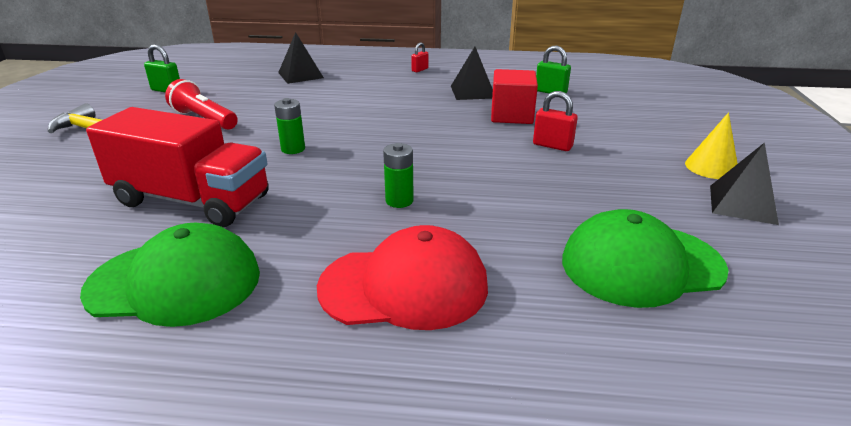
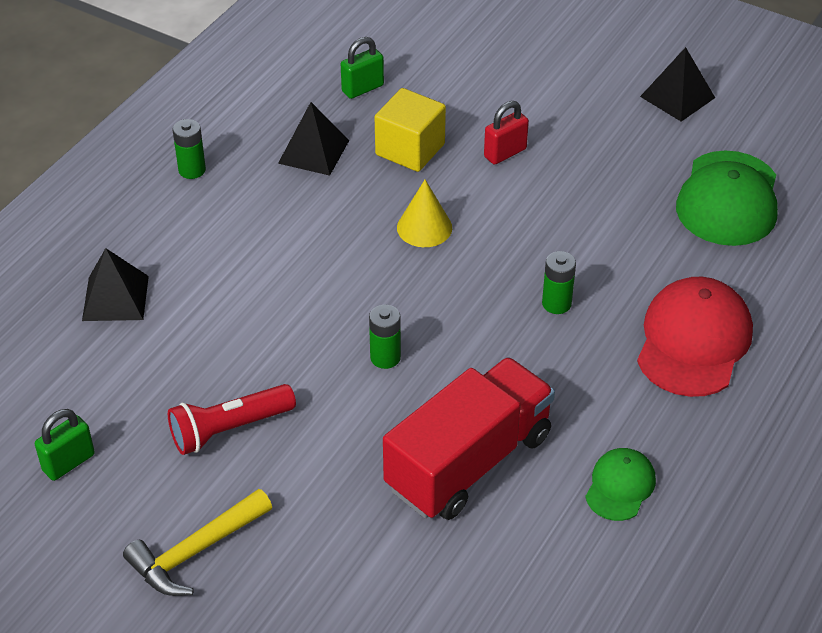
camera: 65 degrees left, 15 degrees up
green cap [80,223,260,327] -> green cap [585,448,656,521], size x0.54
red padlock [411,42,428,72] -> green battery [173,119,206,179]
red cube [491,69,538,124] -> yellow cube [375,88,446,172]
yellow cone [685,112,738,179] -> yellow cone moved to [397,180,452,247]

